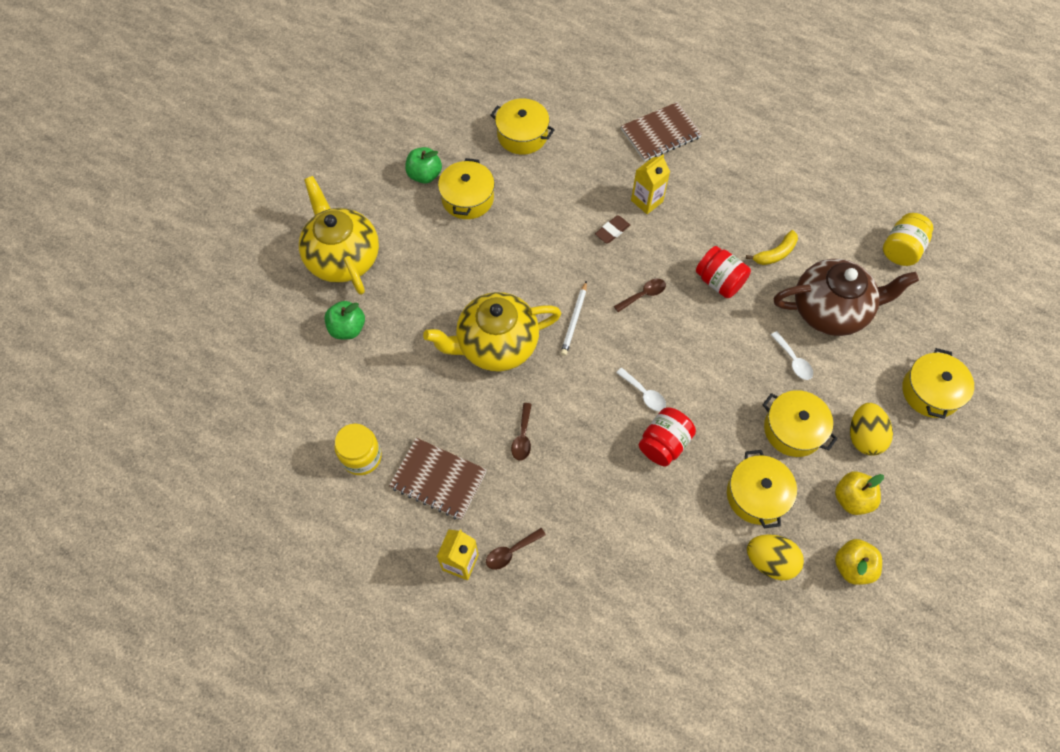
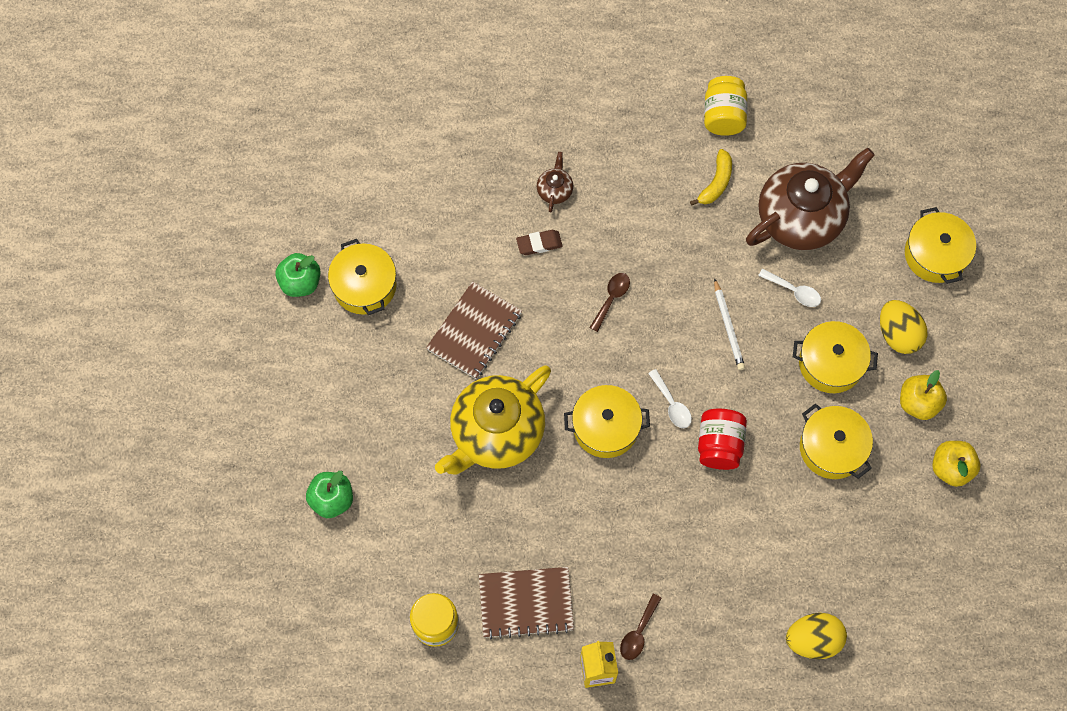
camera: 30 degrees left, 5 degrees up
yellow teapot [299,176,379,295] -> none
yellow pot [490,99,555,155] -> yellow pot moved to [564,385,650,458]
brown spoon [511,403,532,461] -> none
white pencil [561,281,587,356] -> white pencil moved to [714,278,745,370]
brown eraser [595,215,630,244] -> brown eraser turned 60 degrees clockwise [516,230,563,255]
white spoon [616,368,666,411] -> white spoon turned 45 degrees clockwise [648,369,692,428]
brown notebook [621,102,702,161] -> brown notebook moved to [426,281,522,379]
yellow carton [631,154,670,214] -> brown teapot [537,152,573,212]
red jar [696,246,751,298] -> none
yellow egg [747,534,804,580] -> yellow egg moved to [786,613,847,660]
yellow jar [883,213,933,266] -> yellow jar moved to [704,76,747,136]

